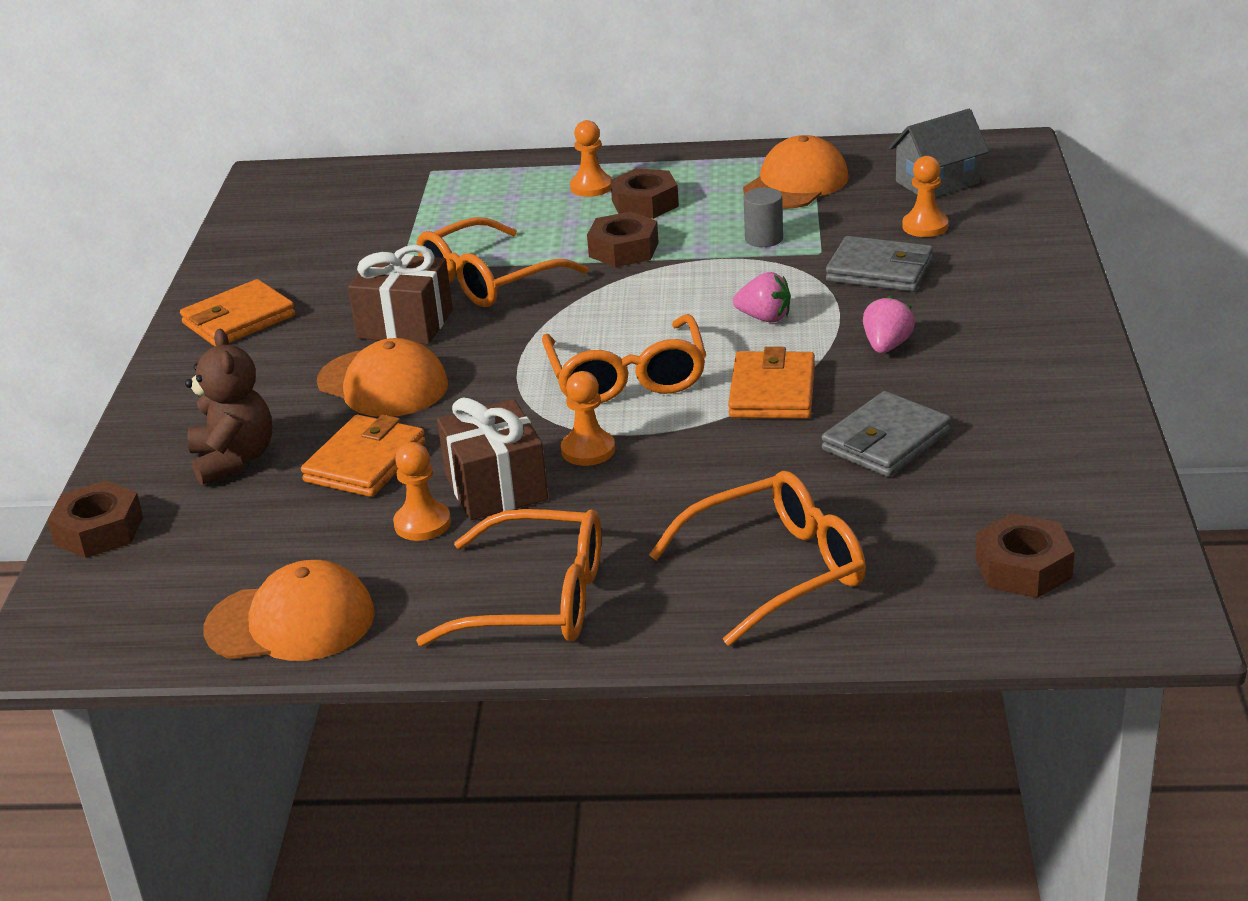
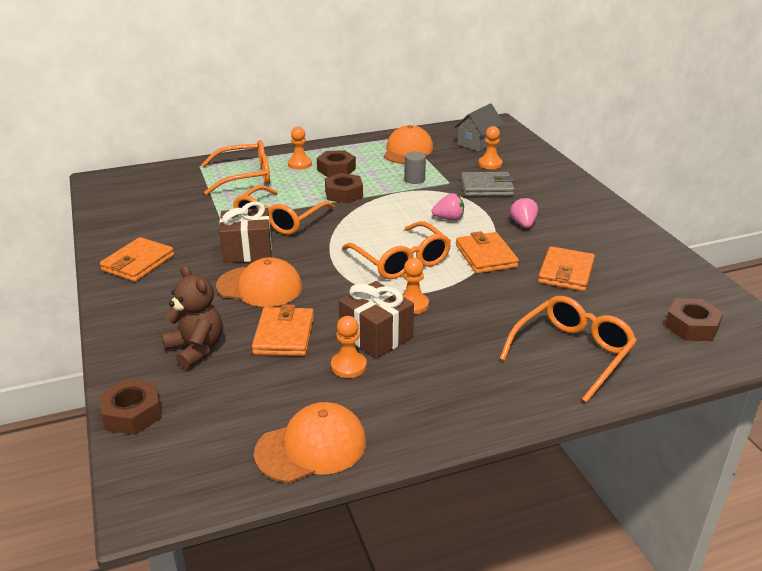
camera: 25 degrees left, 0 degrees up
orange glasses [416,509,601,646] -> orange glasses moved to [201,140,270,195]
grey wallet [822,391,951,477] -> orange wallet [538,246,595,291]

